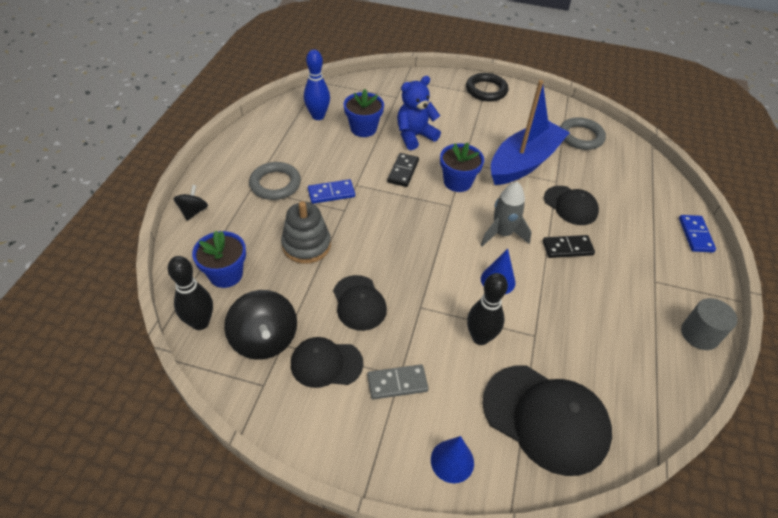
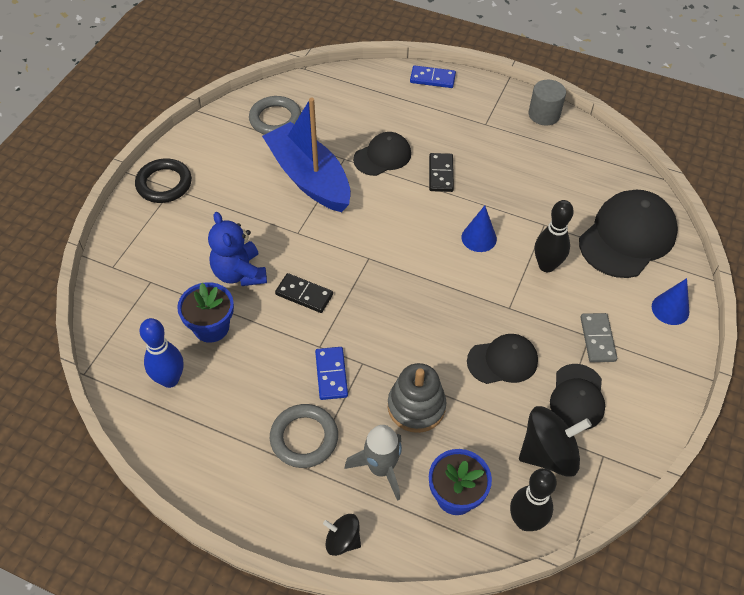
camera: 80 degrees left, 5 degrees up
blue flower pot [440,142,484,192] -> none
grey rocket [481,182,531,246] -> grey rocket moved to [345,425,402,501]

